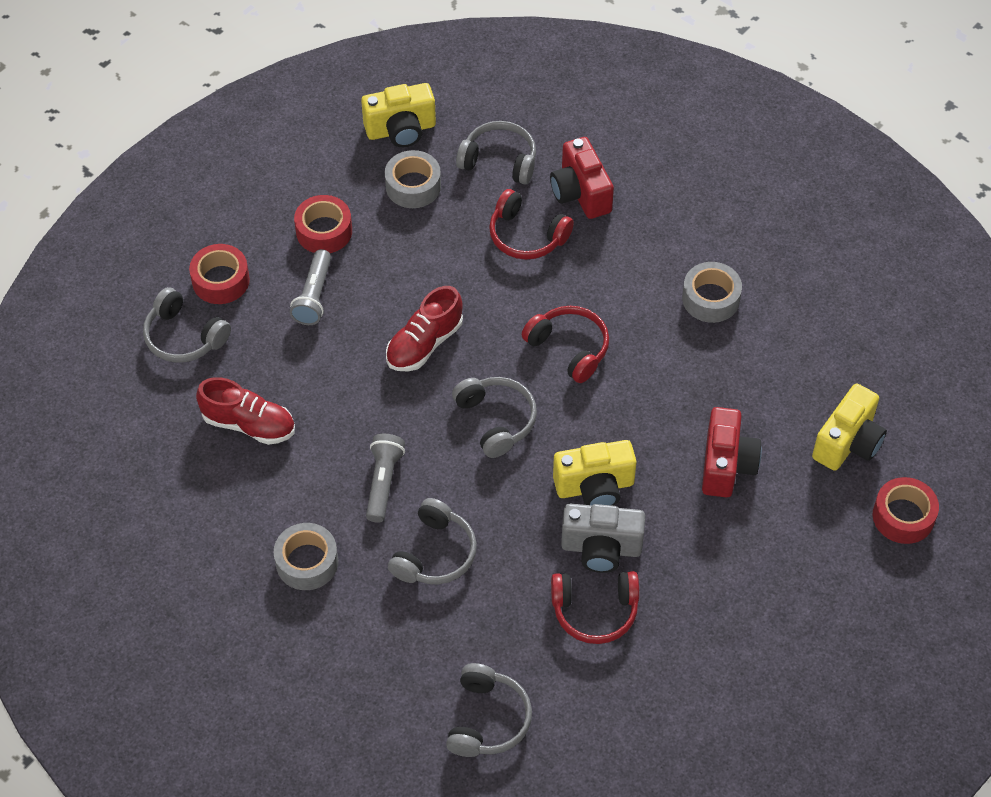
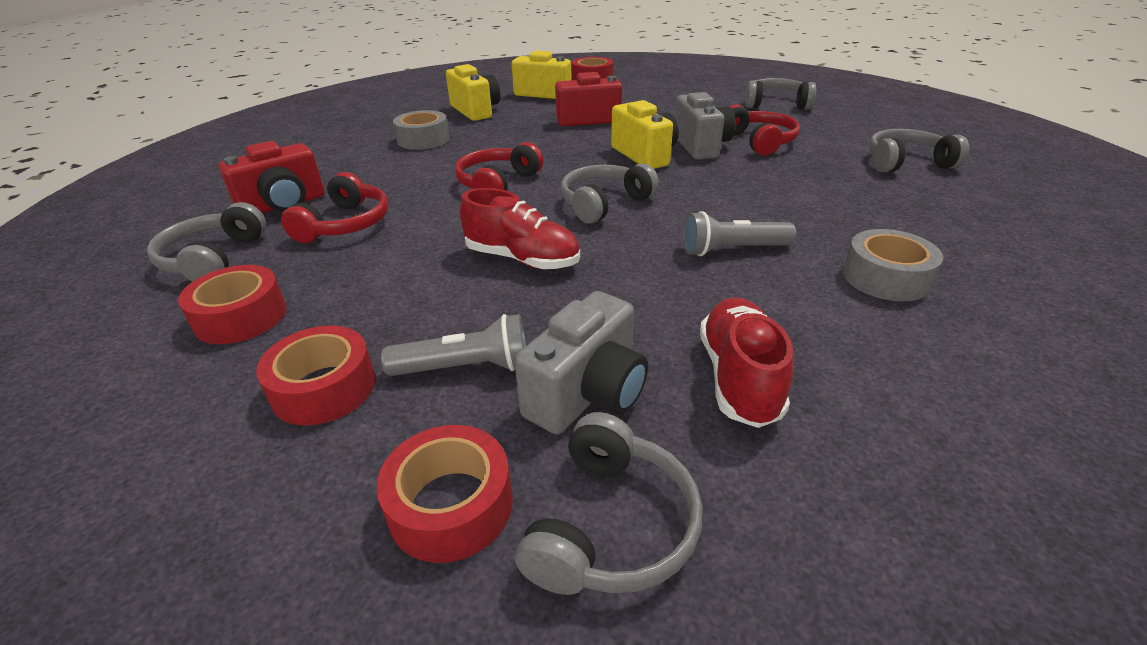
camera: 105 degrees left, 20 degrees down
yellow camera [361,83,436,147] -> yellow camera moved to [446,64,500,121]
grey tape [385,150,441,208] -> red tape [178,265,286,344]
grey headphones [388,498,477,584] -> grey headphones moved to [745,78,816,110]
none -> grey camera [514,291,648,434]

